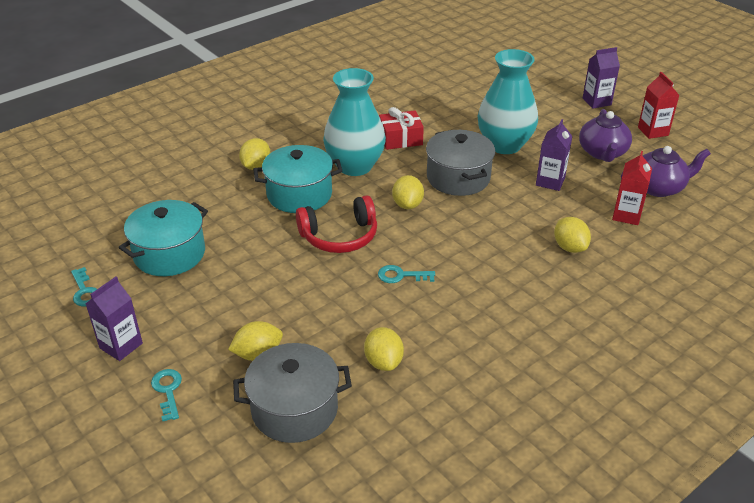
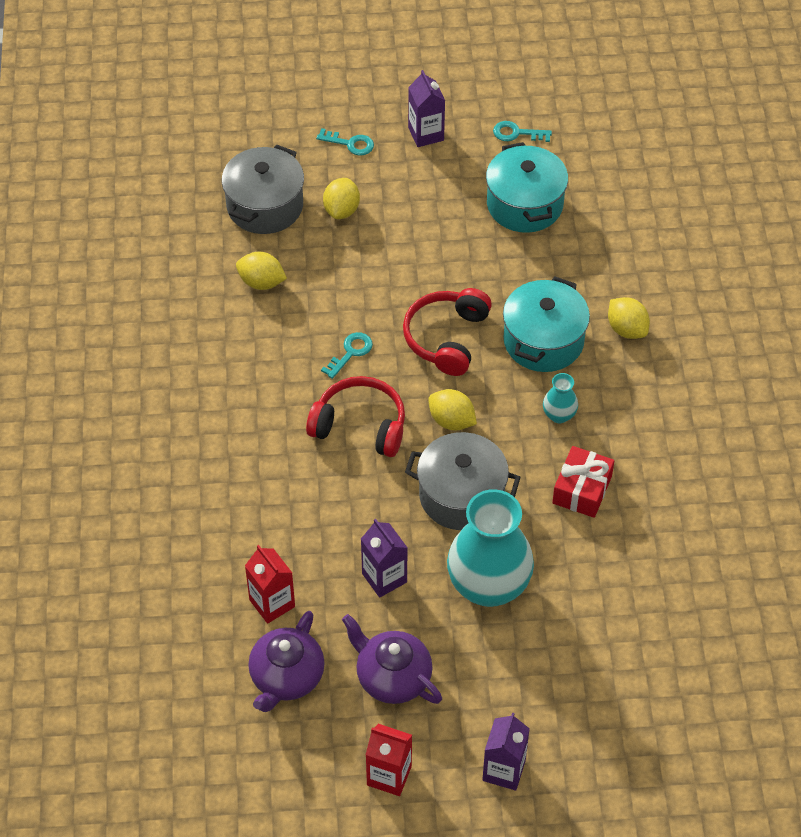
camera: 125 degrees right, 15 degrees up
turquoise vase [323,68,386,176] -> turquoise vase [543,373,578,423], size x0.44
yellow lemon [554,217,591,253] -> none
none -> red headphones [306,376,405,457]

